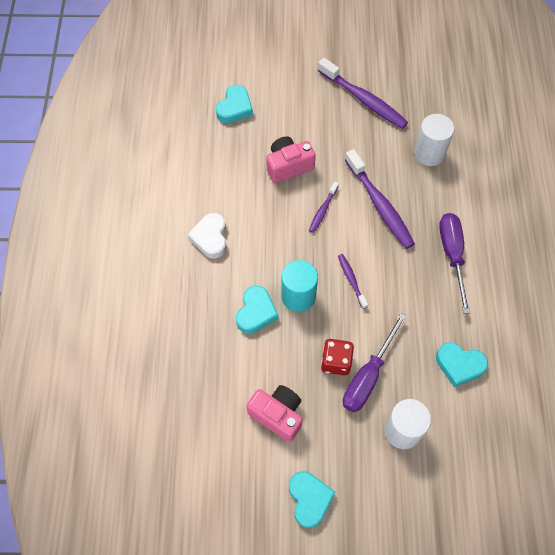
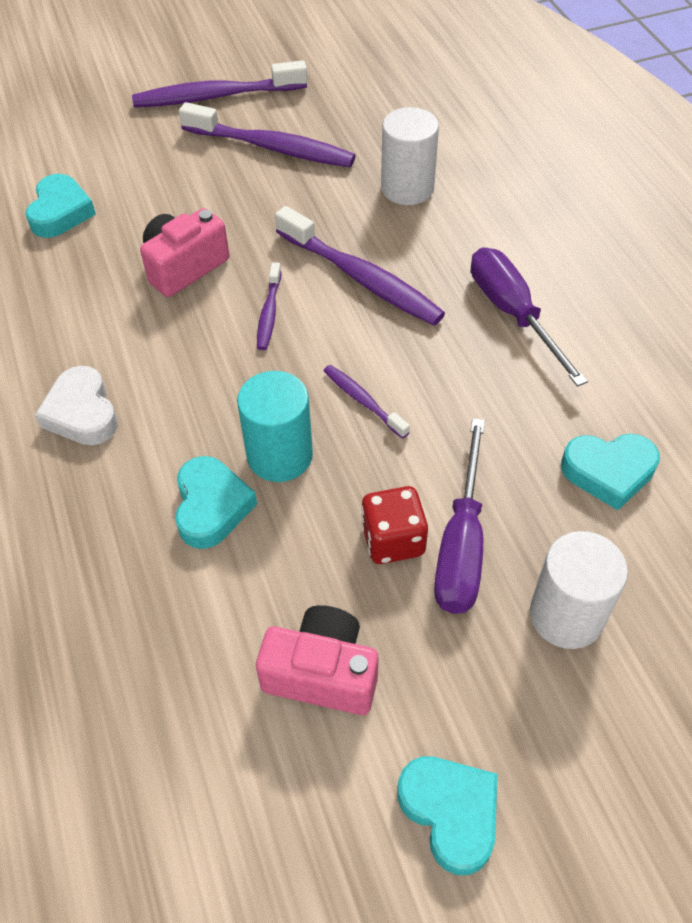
camera: 20 degrees left, 10 degrees down
none -> purple toothbrush [132,60,308,107]

